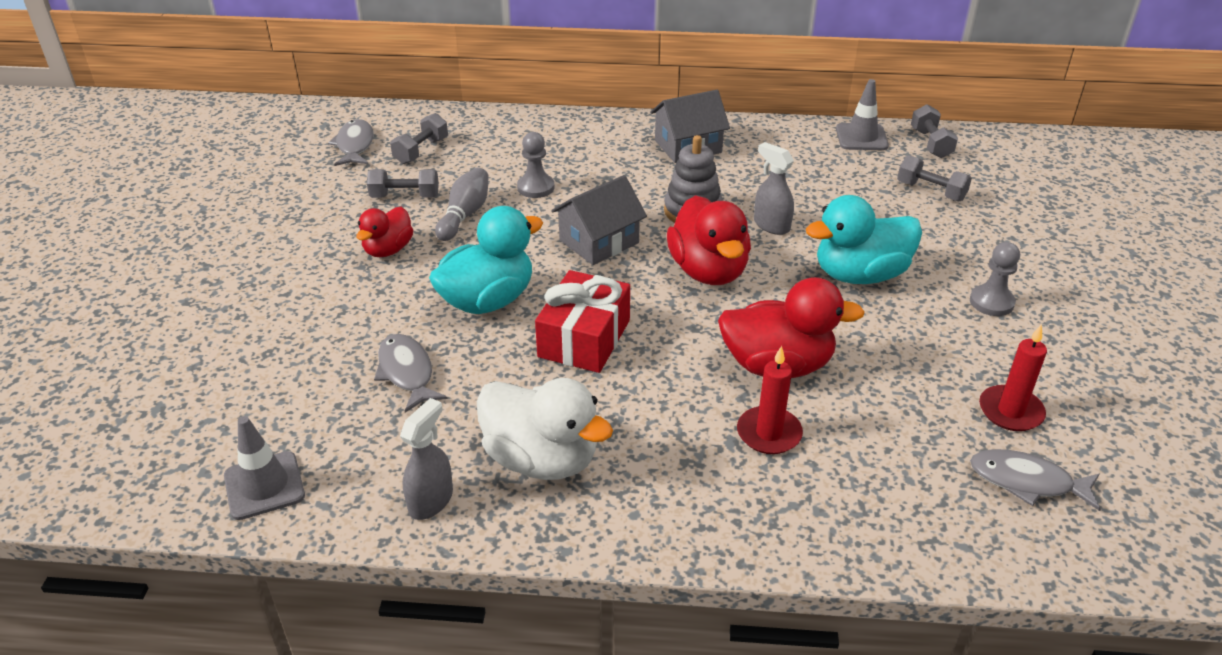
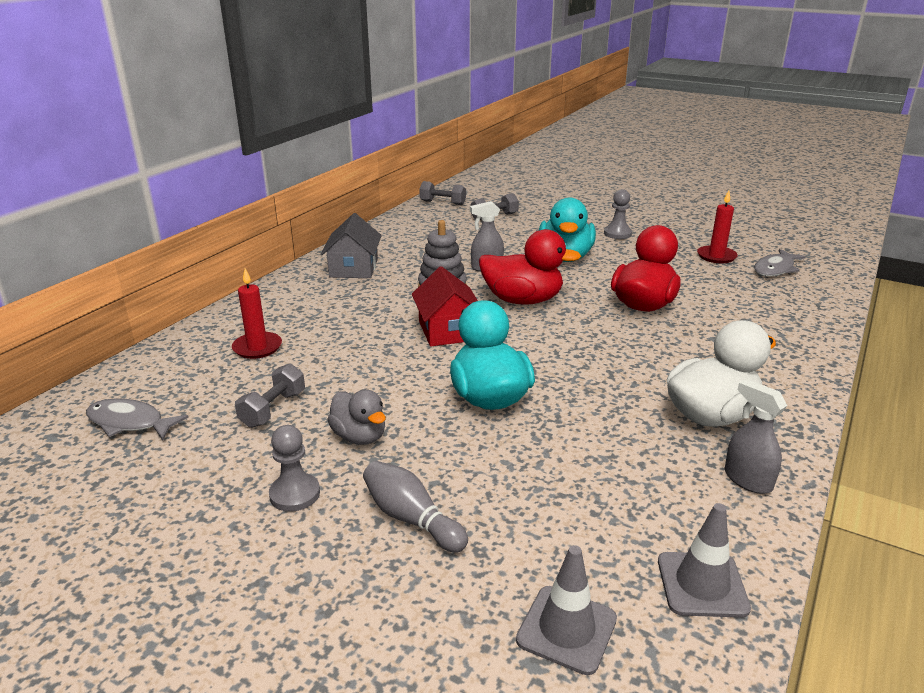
camera: 65 degrees left, 10 degrees down
red duck [356,207,413,257] -> grey duck [327,389,386,445]
grey fish [374,334,448,413] -> none
grey dumbbell [390,113,448,164] -> none
grey bowling pin [435,168,489,241] -> grey bowling pin moved to [363,461,468,553]
grey pawn [517,132,554,198] -> grey pawn moved to [269,425,320,512]
red gift [535,270,630,373] -> none
grey house [551,175,647,265] -> red house [412,266,478,346]
red candle [737,346,803,454] -> red candle moved to [232,269,282,359]
grey traffic cone [836,79,889,150] -> grey traffic cone moved to [516,545,617,675]

